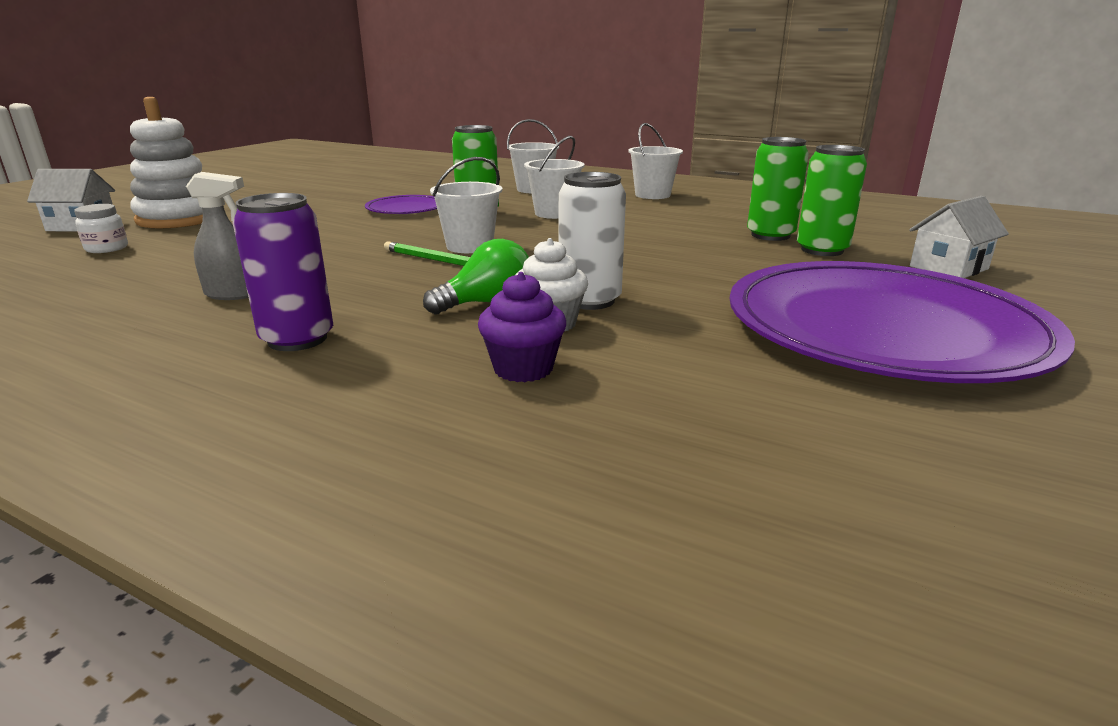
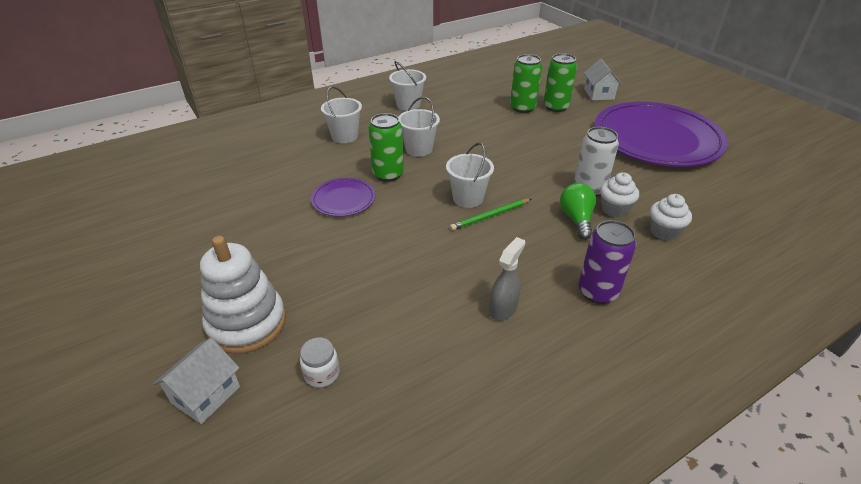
camera: 60 degrees left, 15 degrees up
purple cupcake [478,272,566,382] -> white cupcake [650,194,692,241]

